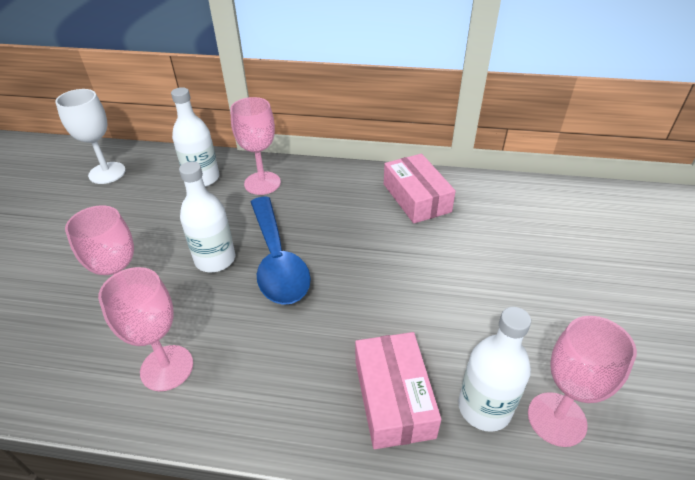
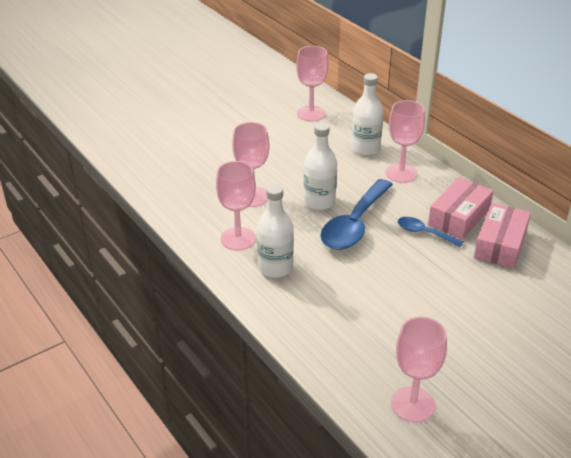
camera: 45 degrees right, 5 degrees down
white goblet [55,89,126,184] -> pink goblet [296,46,328,121]
pink box [355,332,441,449] -> pink box moved to [428,177,493,240]
white bottle [458,307,531,432] -> white bottle moved to [257,184,294,278]
none -> blue spoon [398,217,463,247]

